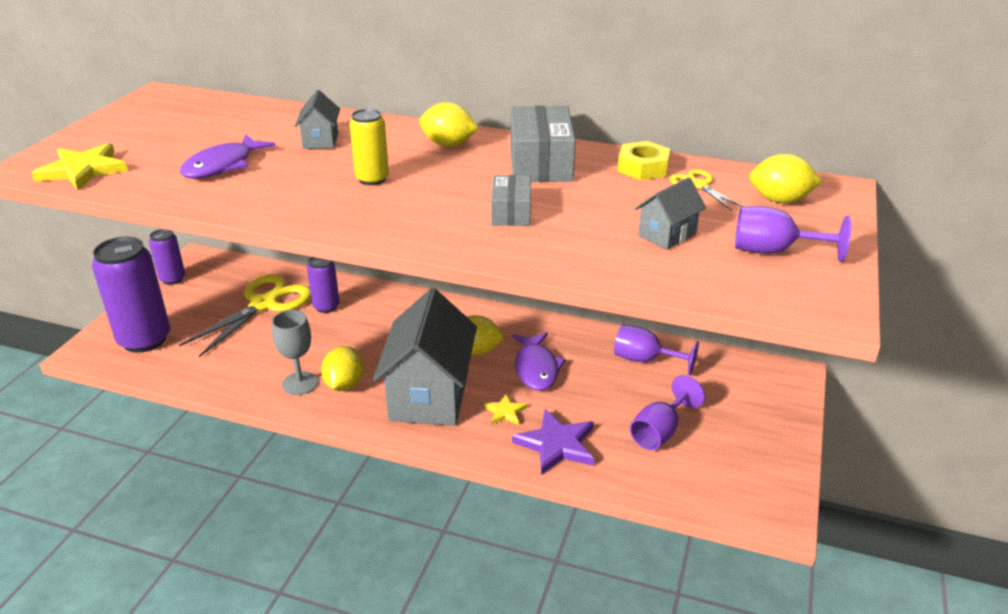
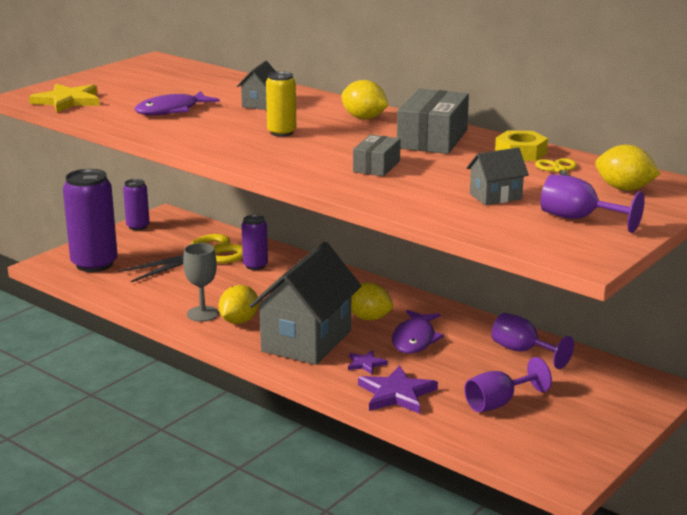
camera: 20 degrees right, 10 degrees down
yellow star [484,394,527,425] -> purple star [348,350,388,374]

